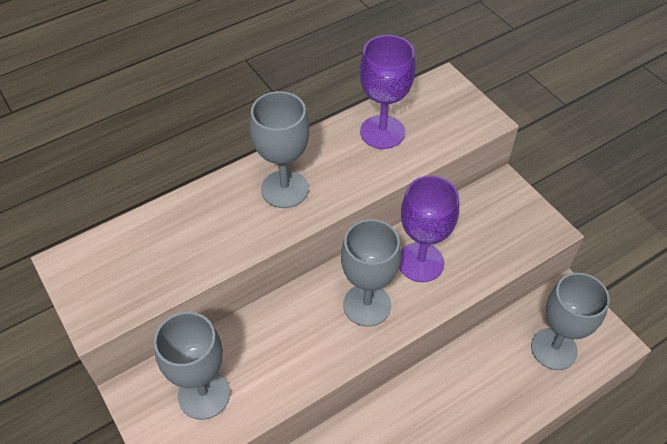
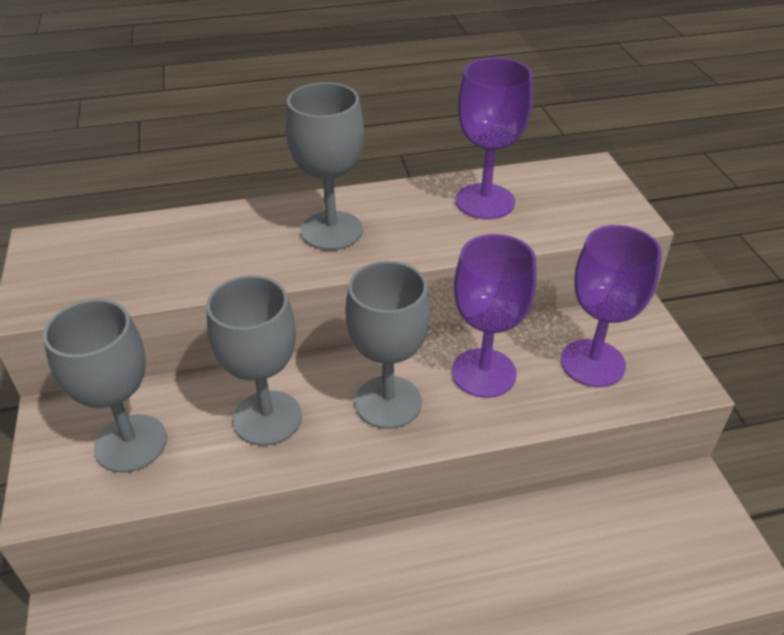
camera: 20 degrees right, 10 degrees down
grey goblet [531,273,610,370] -> grey goblet moved to [206,275,302,446]
none -> purple goblet [561,225,662,387]

